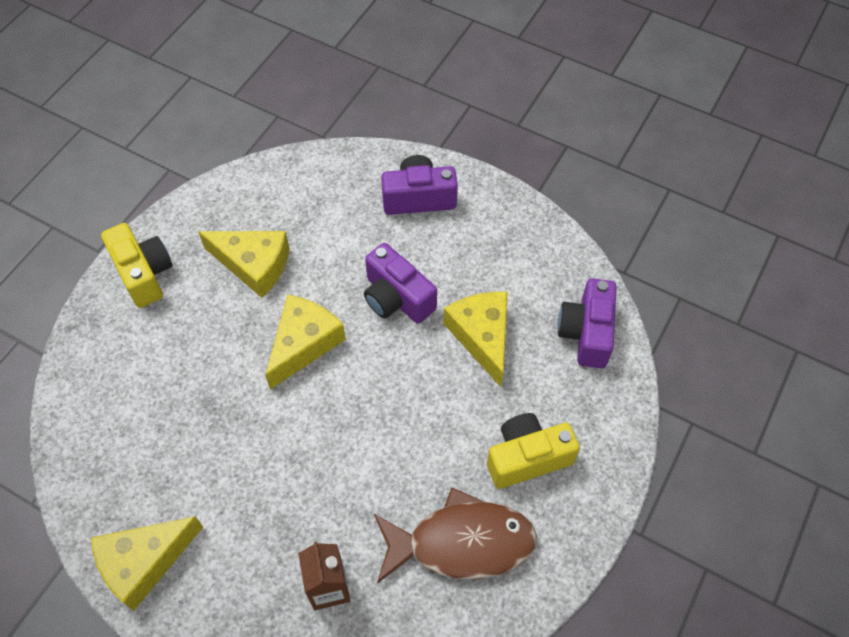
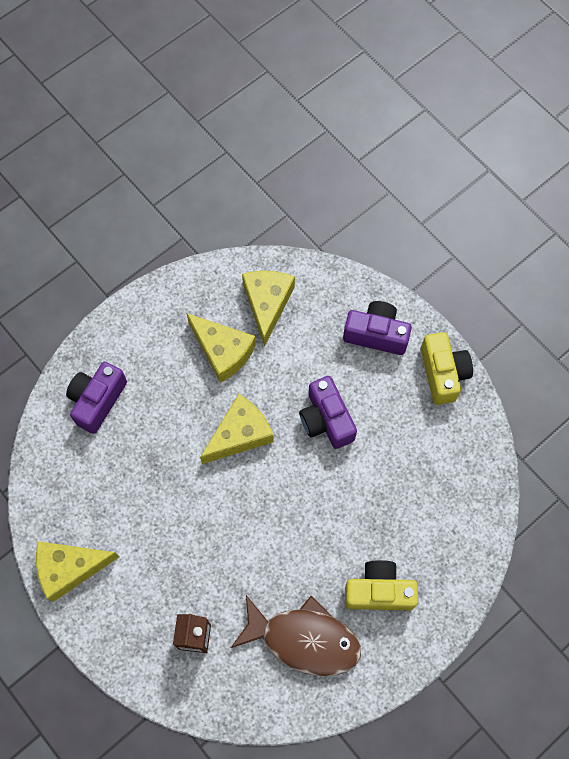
camera: 20 degrees right, 10 degrees up
yellow camera [101,223,172,308] -> yellow camera moved to [421,332,473,405]
yellow cheese [443,292,508,387] -> yellow cheese moved to [242,271,295,347]
purple camera [558,278,617,368] -> purple camera moved to [66,362,127,434]

